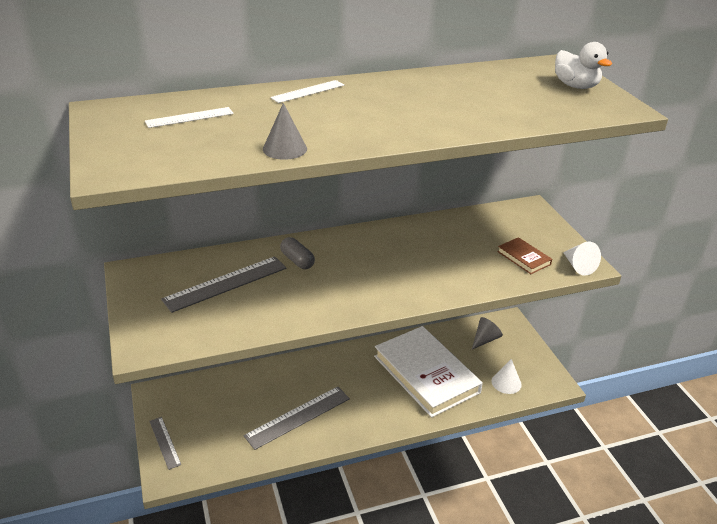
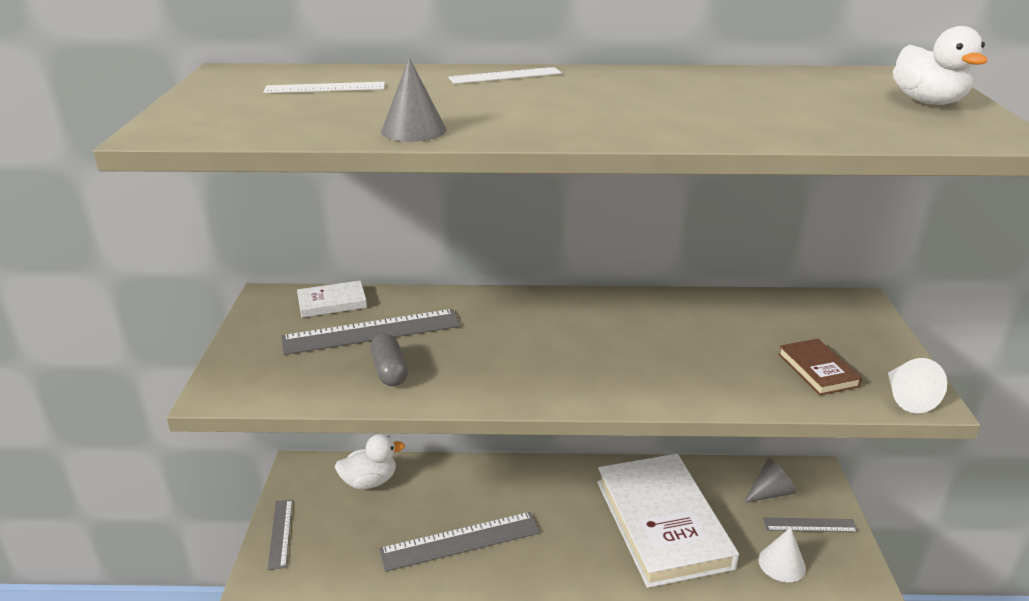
camera: 20 degrees right, 5 degrees down
grey capsule [280,237,315,269] -> grey capsule moved to [370,334,408,387]
none -> white book [297,280,367,318]
none -> white duck [335,434,405,489]
none -> grey ruler [763,518,858,533]

